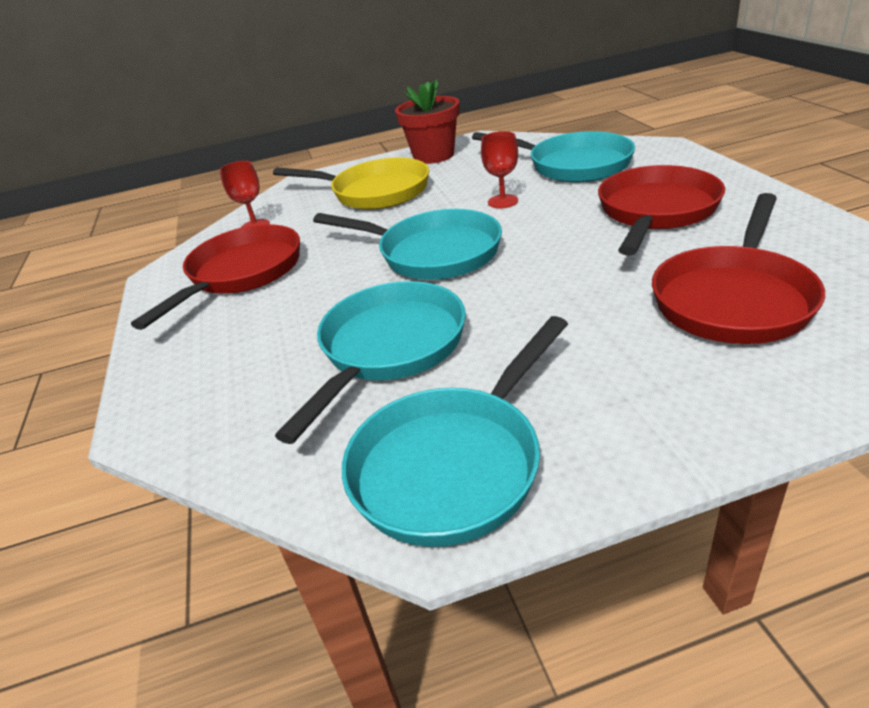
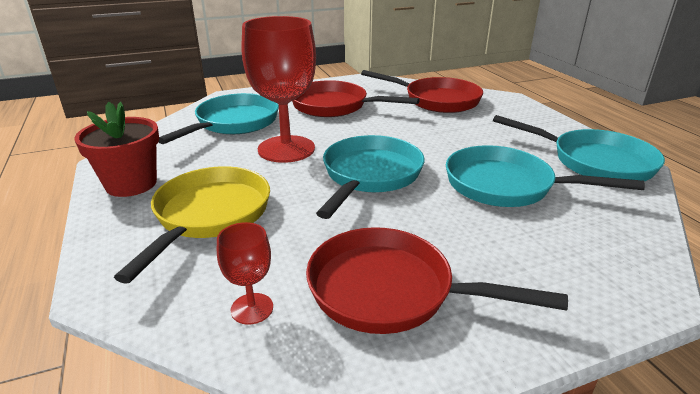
camera: 100 degrees left, 5 degrees down
red goblet [481,131,518,208] -> red goblet [242,16,316,163], size x2.20

